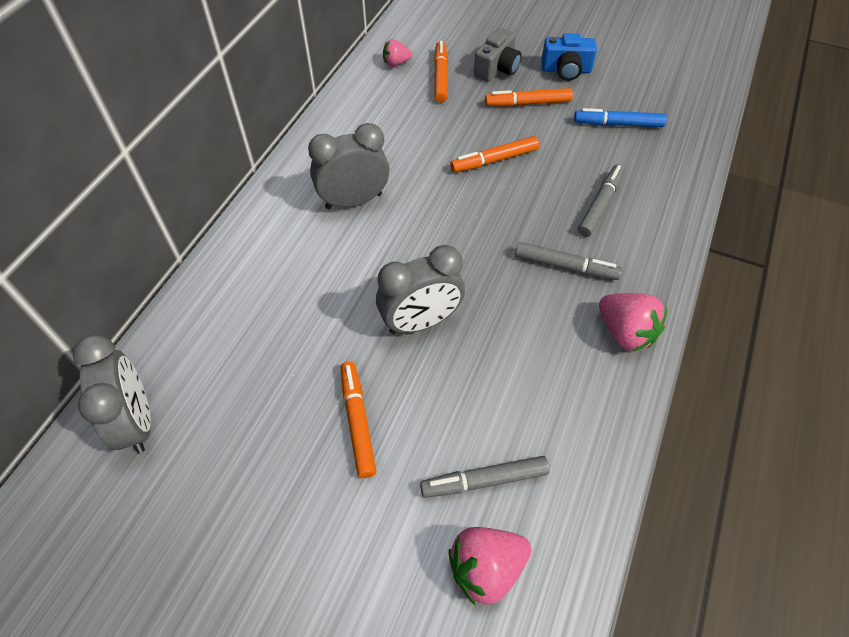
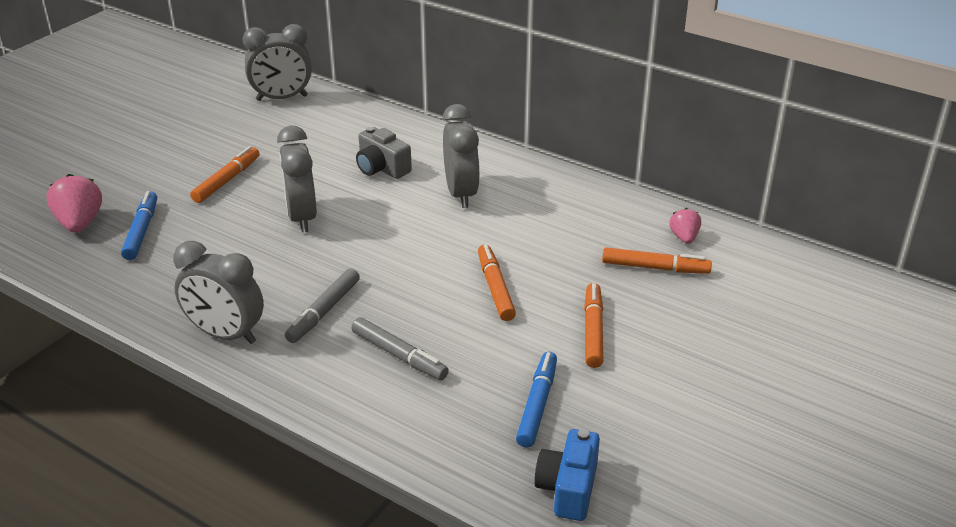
camera: 100 degrees right, 20 degrees down
orange marker [341,361,376,478] -> orange marker turned 60 degrees counterclockwise [190,146,260,203]
grey marker [420,456,550,498] -> blue marker [121,191,157,260]
grey camera [474,28,521,82] -> grey camera moved to [356,127,412,179]
blue camera [541,33,597,81] -> blue camera moved to [534,429,600,521]
pink strawberry [599,293,667,352] -> grey clock [173,241,264,344]

